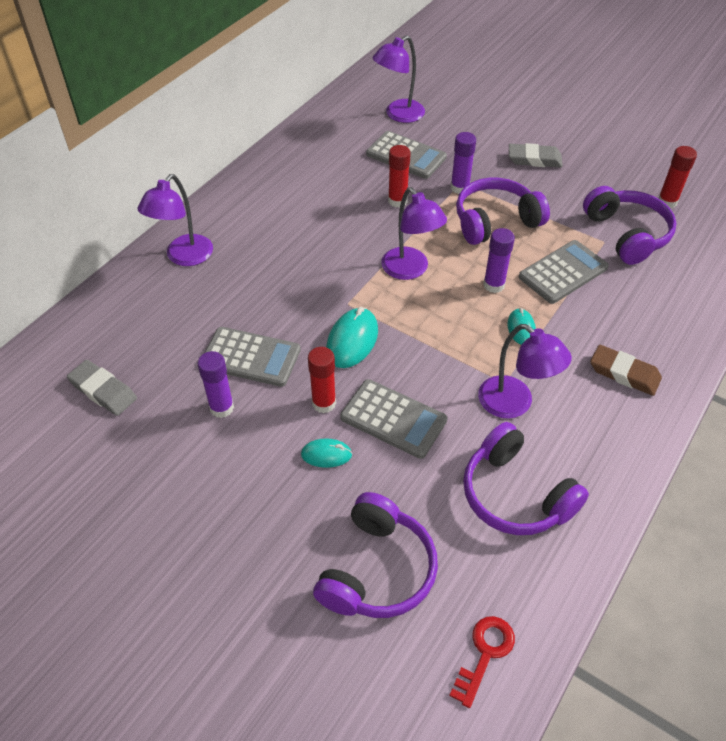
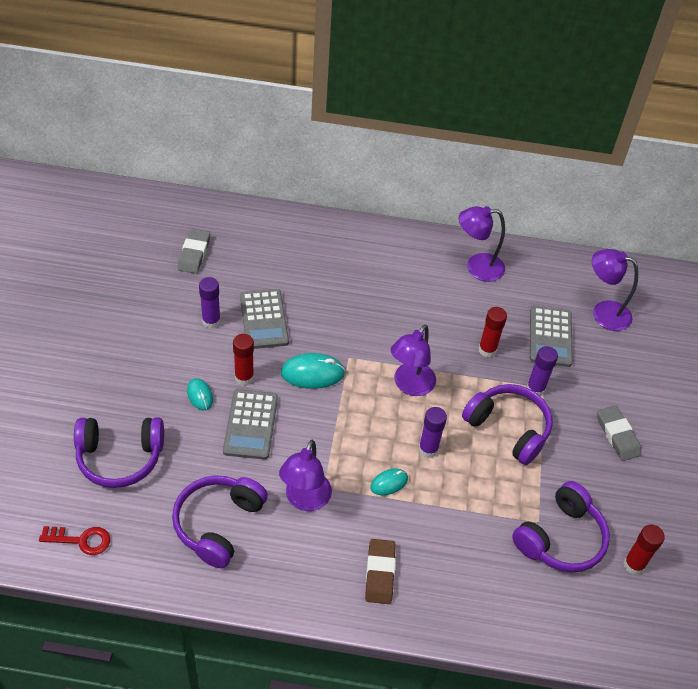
camera: 60 degrees right, 0 degrees up
purple lamp [137,174,213,266] -> purple lamp moved to [459,206,505,282]
grey calculator [519,240,609,304] -> none

